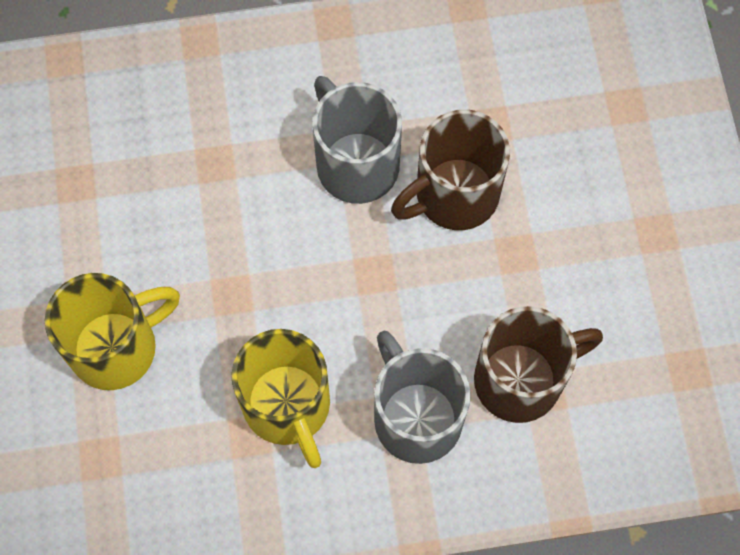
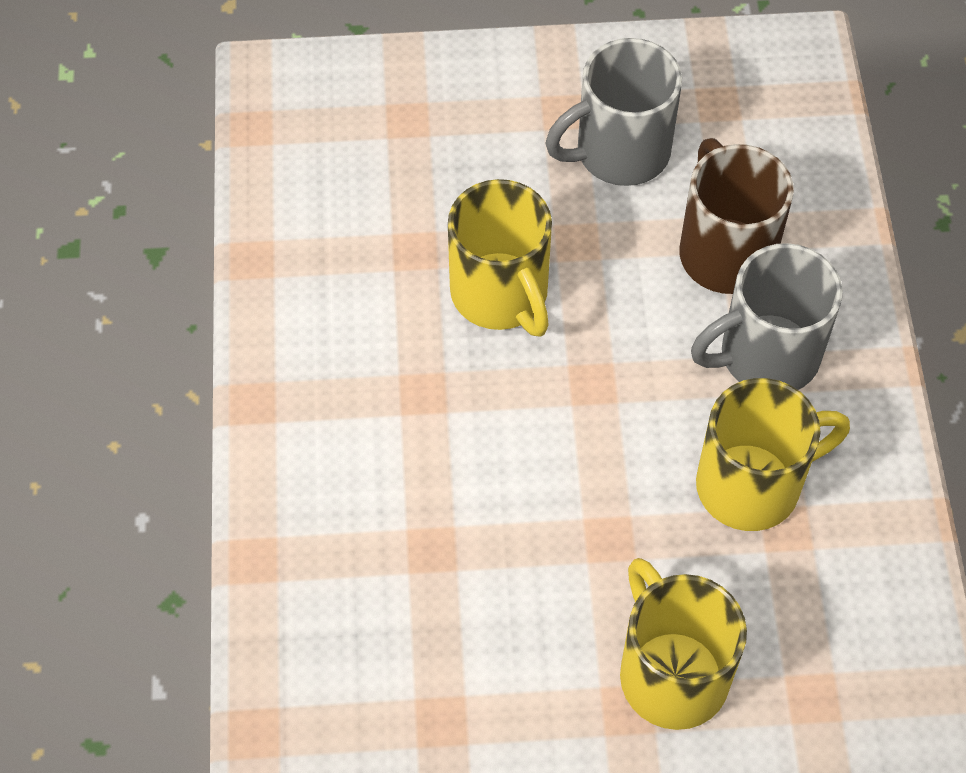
camera: 85 degrees left, 10 degrees down
grey mug [312,76,402,204] -> grey mug moved to [545,38,682,186]
brown mug [391,110,510,230] -> yellow mug [448,179,552,337]

